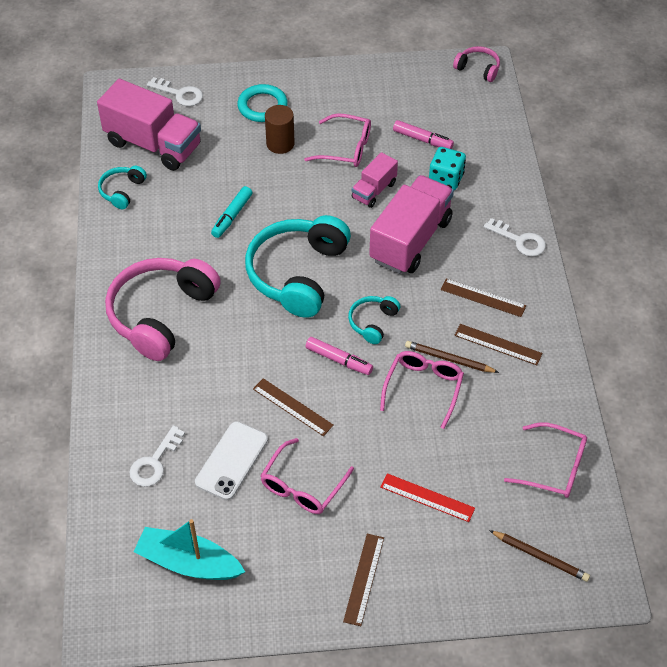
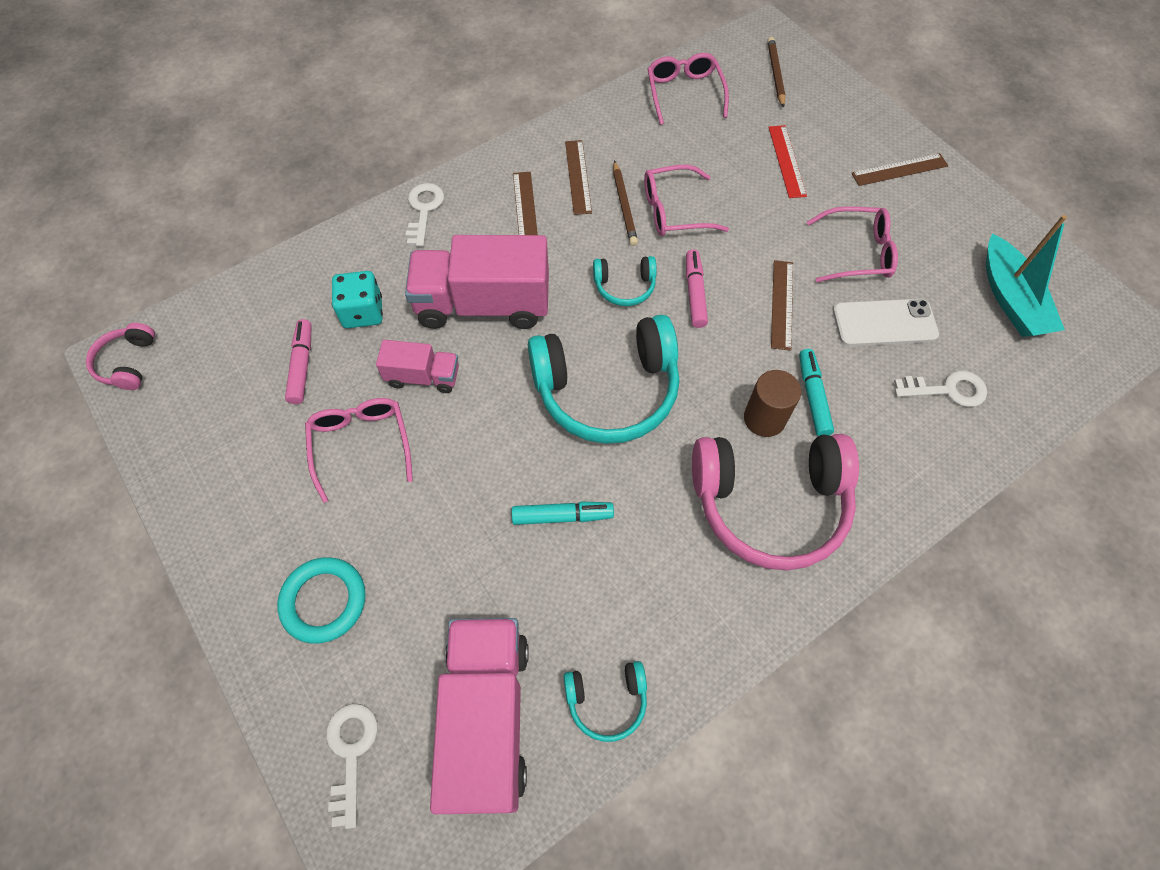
camera: 120 degrees left, 10 degrees up
brown cylinder [265,105,295,154] -> brown cylinder moved to [744,370,801,437]
none -> turquoise marker [799,349,834,436]

